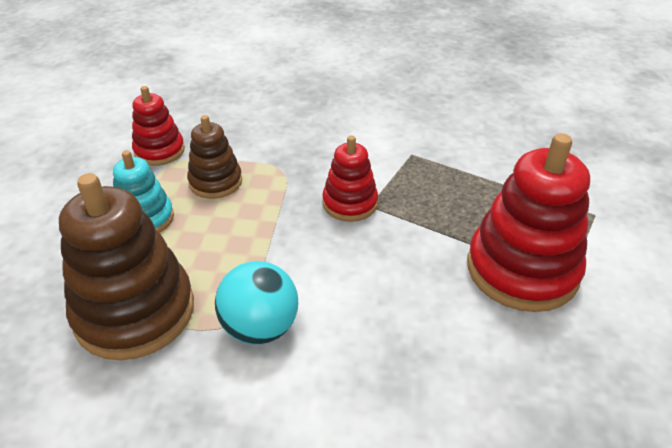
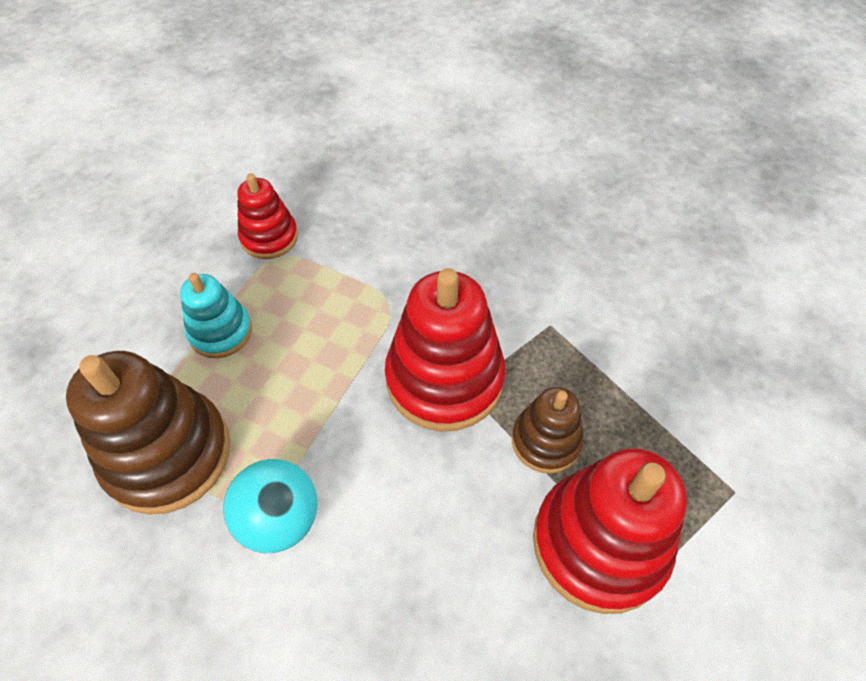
camera: 20 degrees right, 15 degrees up
brown stacking toy [187,115,242,199] -> brown stacking toy moved to [512,387,584,474]
red stacking toy [322,136,378,222] -> red stacking toy [385,268,506,432], size x1.78

